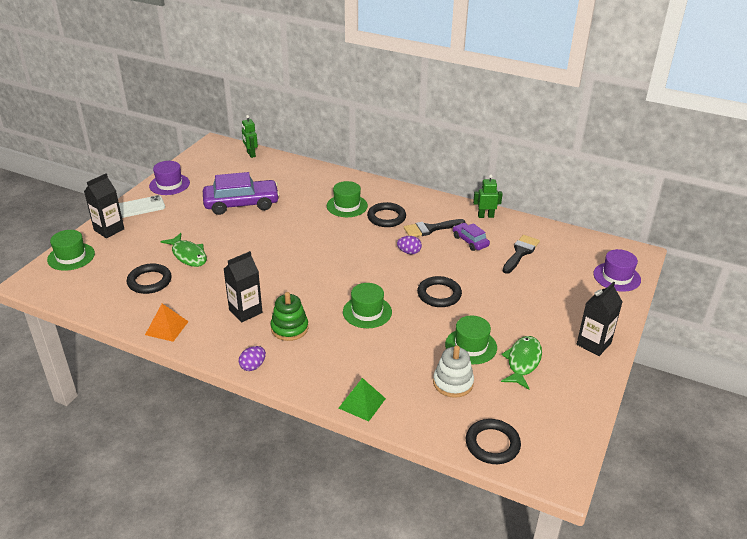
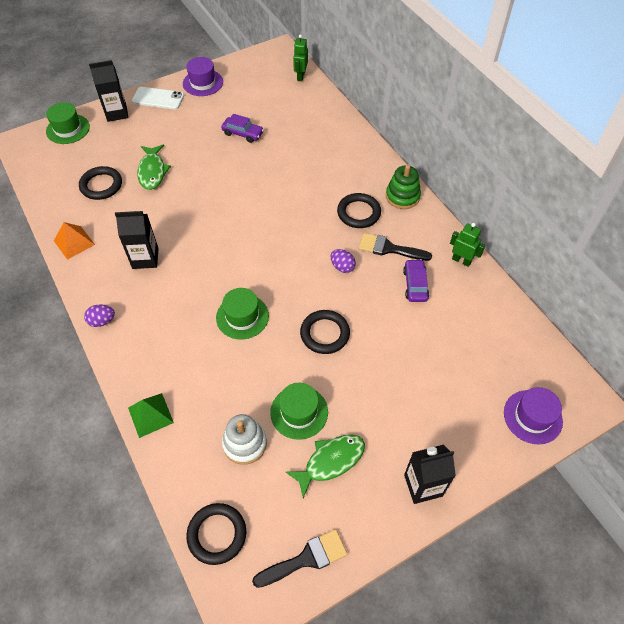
camera: 35 degrees right, 20 degrees up
purple car [203,172,280,215] -> purple car [221,114,264,143], size x0.53
green stacking toy [271,292,308,341] -> green stacking toy moved to [386,165,421,209]
green hat [327,181,368,217] -> none
black brush [503,235,540,274] -> black brush moved to [252,529,347,588]

